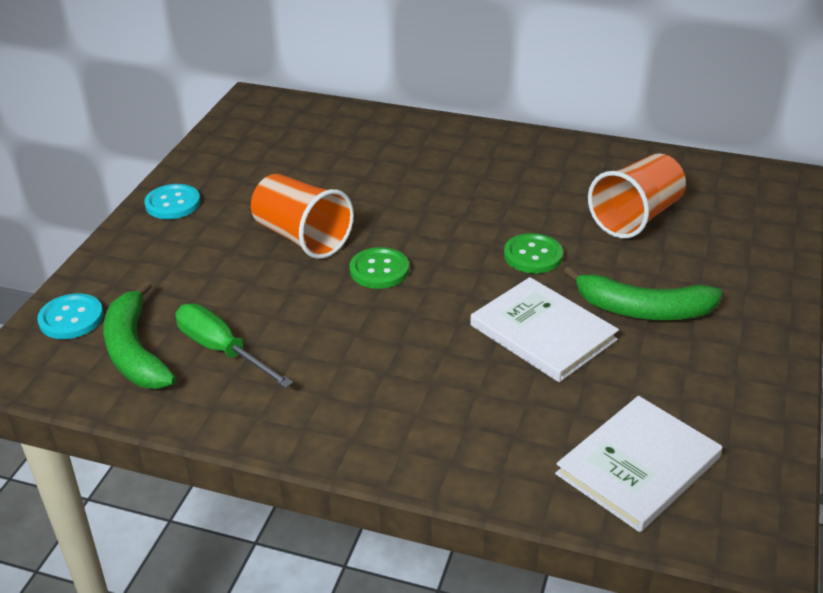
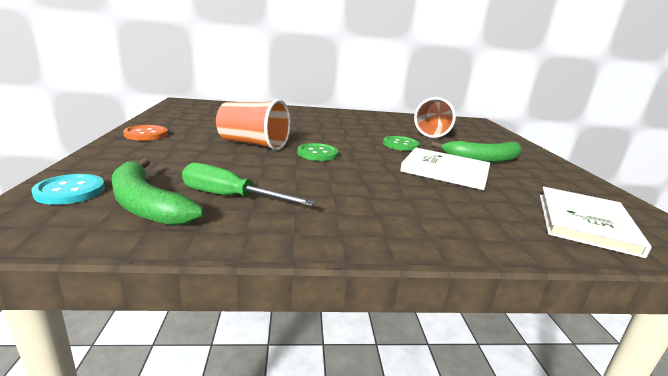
camera: 25 degrees left, 15 degrees down
turquoise button [144,184,201,219] -> orange button [123,125,168,141]

